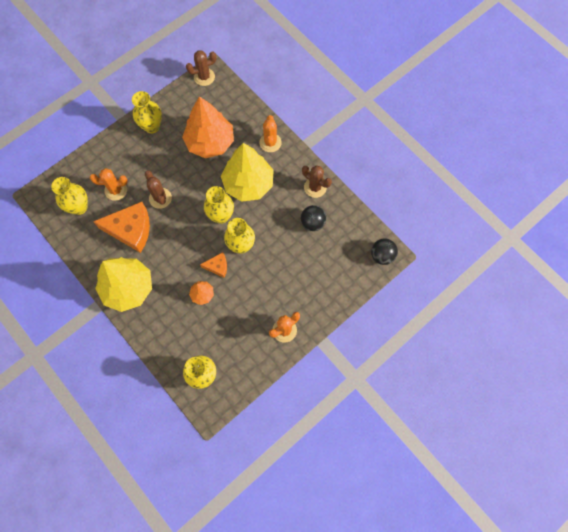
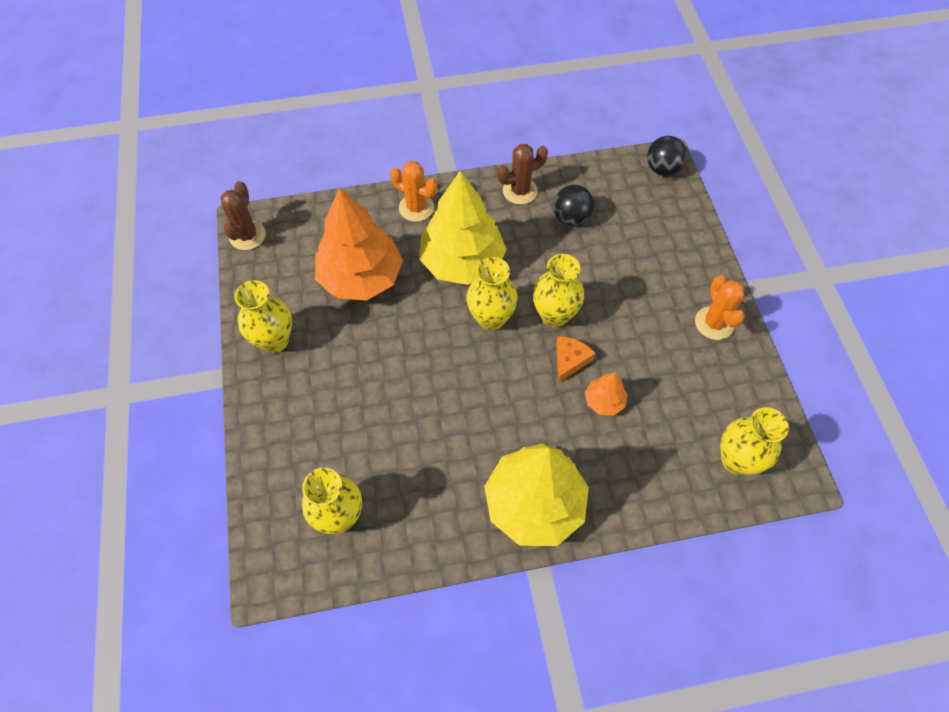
camera: 60 degrees left, 10 degrees down
orange cactus [90,168,128,201] -> none
orange cheese [93,202,150,253] -> none
brown cactus [145,171,172,209] -> none

